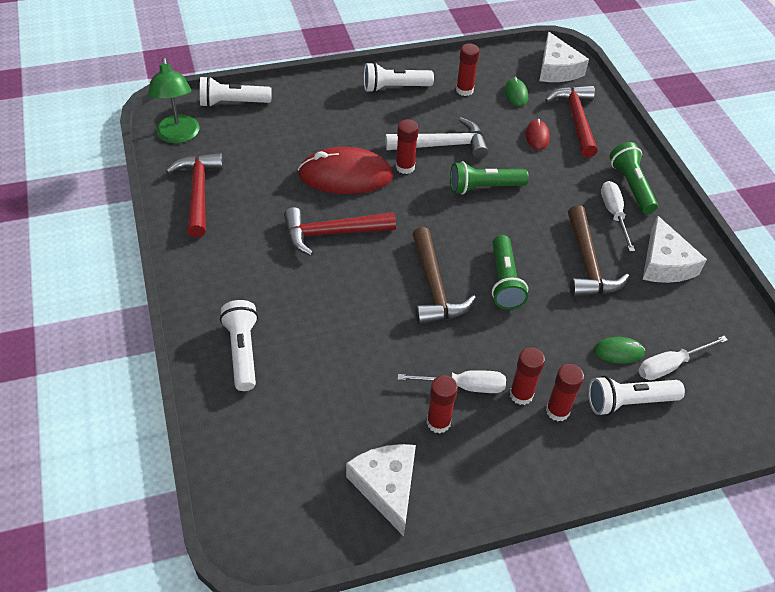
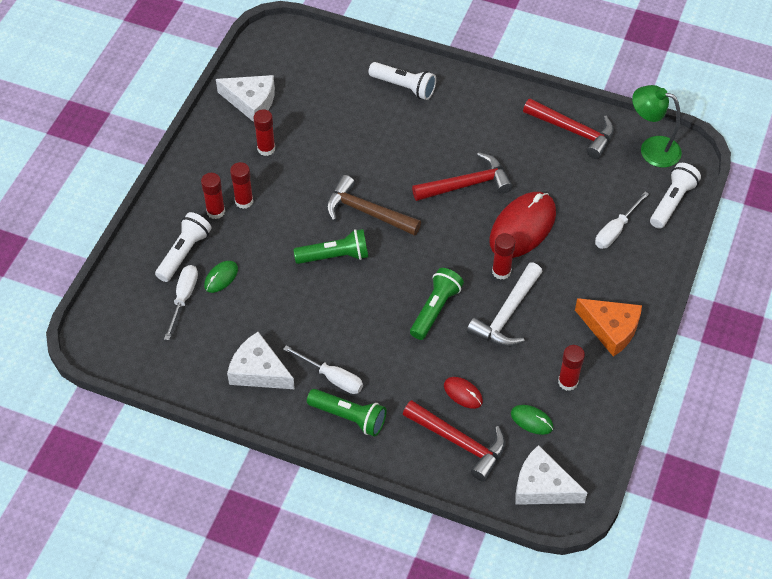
camera: 130 degrees right, 5 degrees up
red hammer [284,207,396,256] -> red hammer turned 45 degrees clockwise [412,152,513,201]
white flashlight [364,62,434,93] -> orange cheese [575,298,642,357]
white screwdriver [397,370,506,393] -> white screwdriver moved to [595,192,649,249]
green flashlight [492,235,528,310] -> green flashlight turned 135 degrees clockwise [293,229,368,264]
brown hammer [568,205,629,297] -> none

